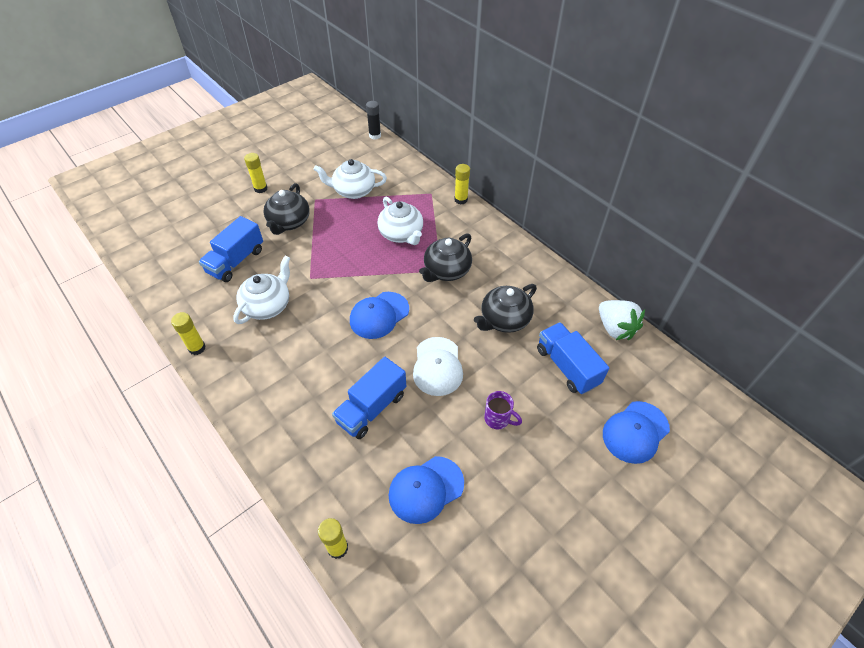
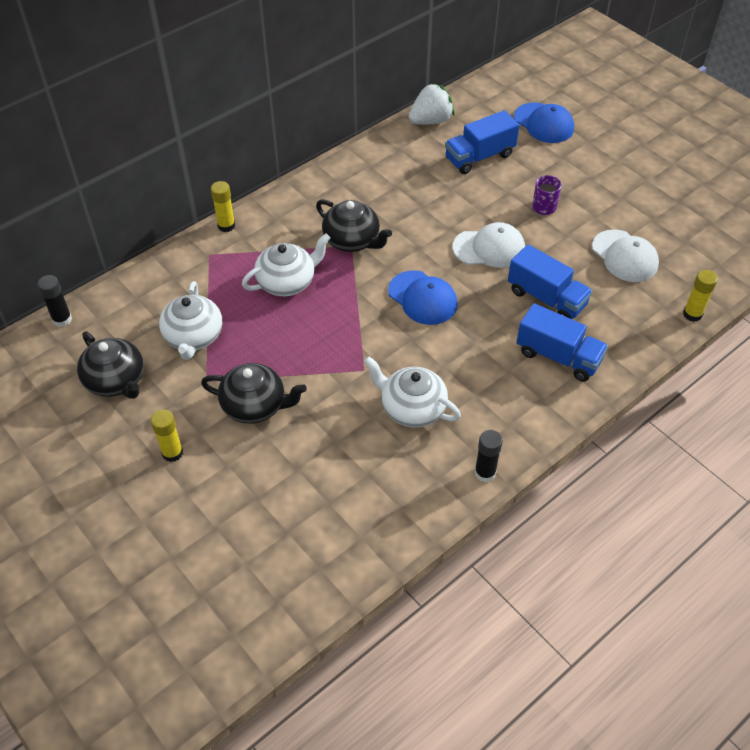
camera: 90 degrees left, 0 degrees up
yellow glue stick [171,312,206,355] -> black glue stick [475,430,503,482]
blue truck [199,216,263,282] -> blue truck moved to [516,303,608,382]
blue cap [389,456,464,524] -> white cap [592,229,659,282]
black teapot [474,284,537,333] -> black teapot moved to [77,331,144,399]

